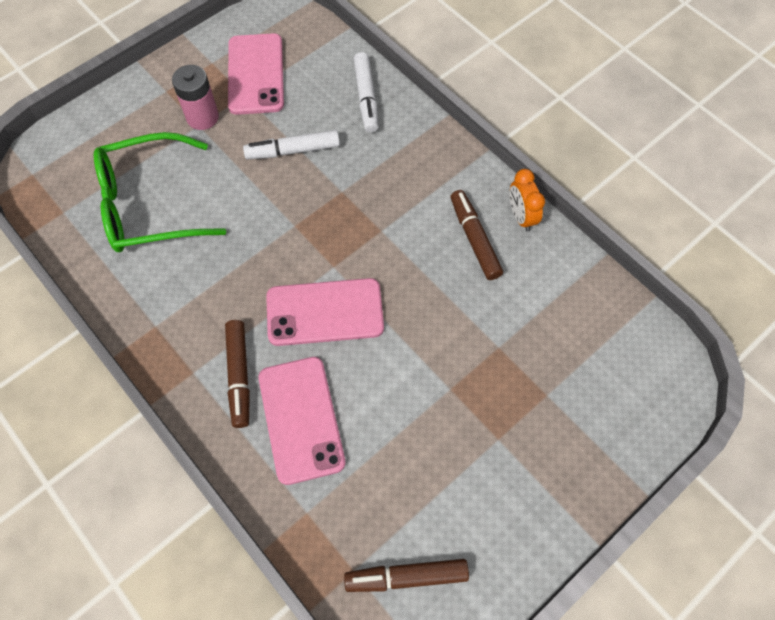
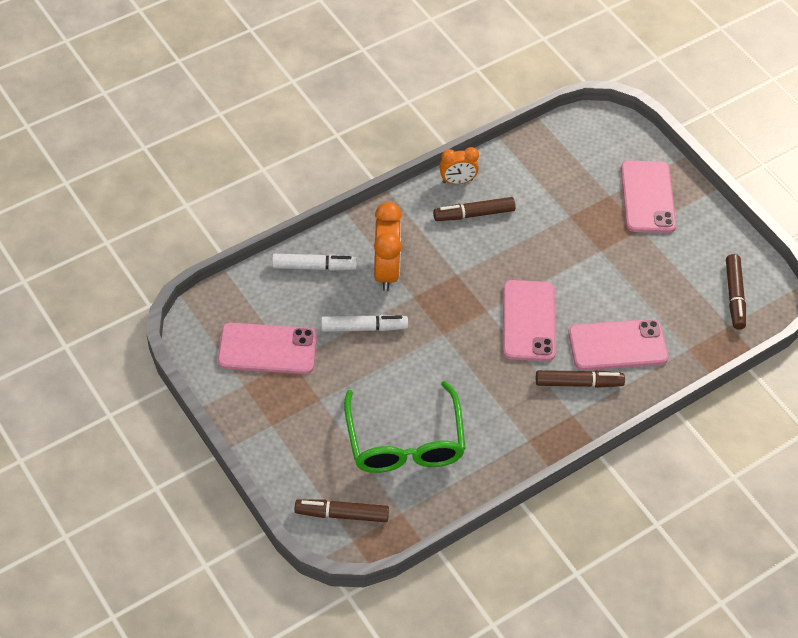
camera: 85 degrees left, 10 degrees down
pink battery [172,65,219,130] -> none
white marker [243,130,340,160] -> white marker turned 90 degrees counterclockwise [321,315,408,332]
none -> brown marker [295,499,389,522]
none -> orange clock [374,202,402,291]
none -> pink phone [621,161,676,233]

